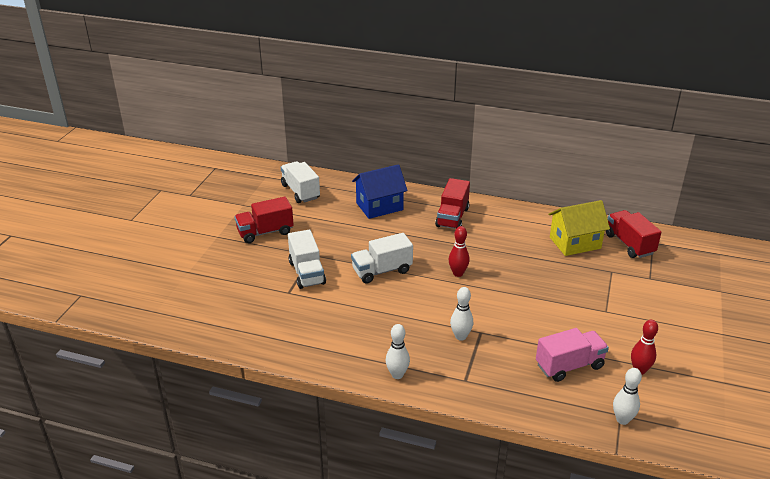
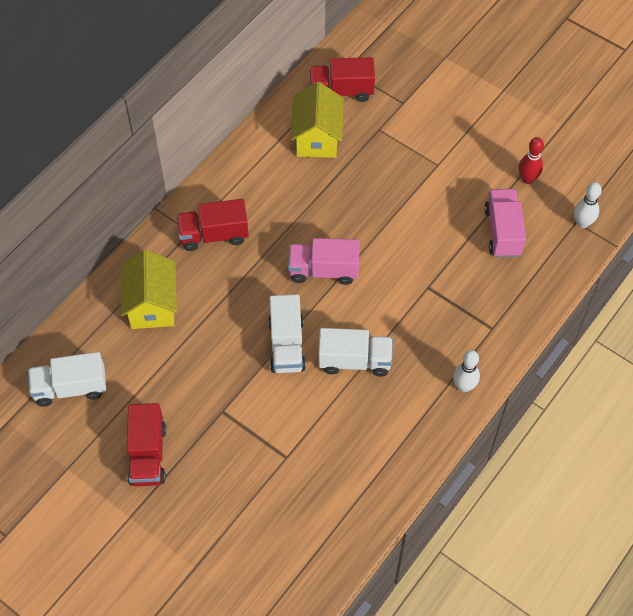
camera: 70 degrees left, 25 degrees up
white truck [288,229,326,289] -> white truck moved to [318,328,393,377]
blue house [352,164,408,219] -> yellow house [121,250,177,329]
red truck [435,178,470,229] -> red truck turned 135 degrees clockwise [176,199,249,251]
red bowling pin [449,226,469,277] -> pink truck [288,238,360,285]
white bowling pin [450,287,473,341] -> none

